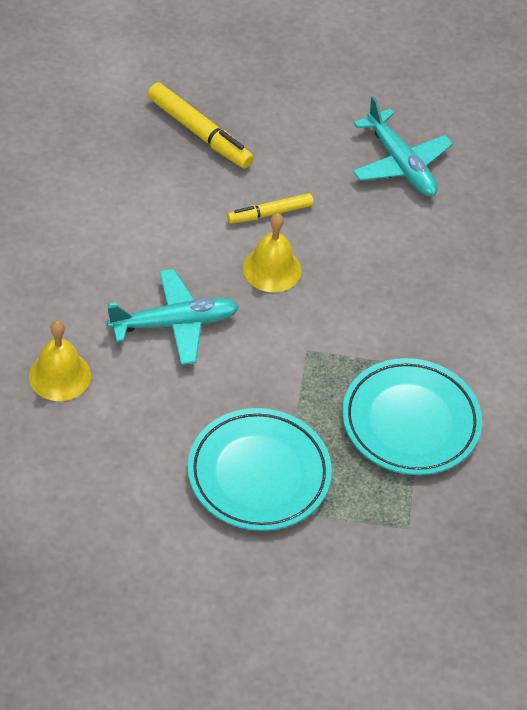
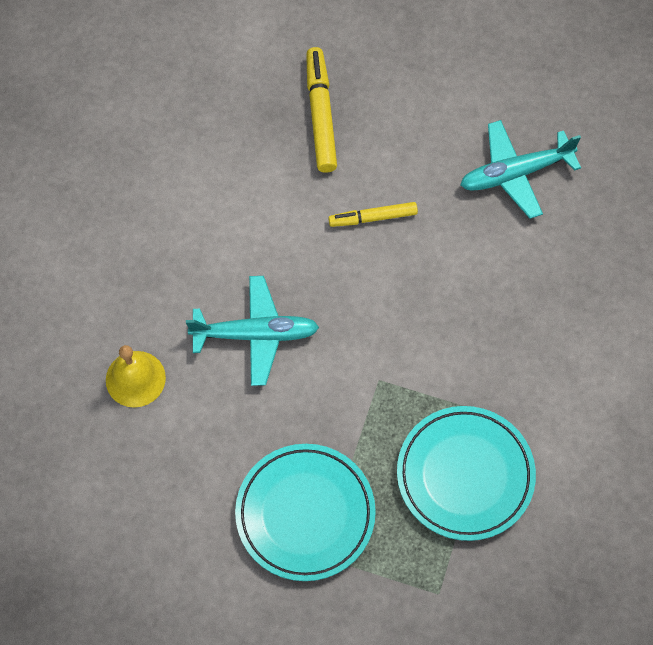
camera: 15 degrees right, 15 degrees up
yellow marker [148,83,254,168] -> yellow marker turned 150 degrees counterclockwise [306,47,337,173]
yellow bell [243,213,301,292] -> none
turquoise plane [353,96,453,196] -> turquoise plane turned 90 degrees clockwise [460,120,581,219]

